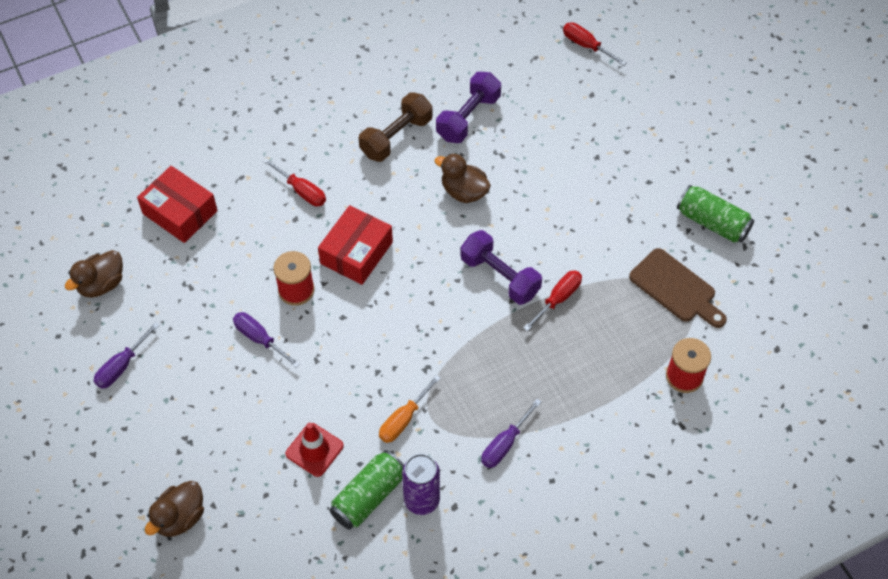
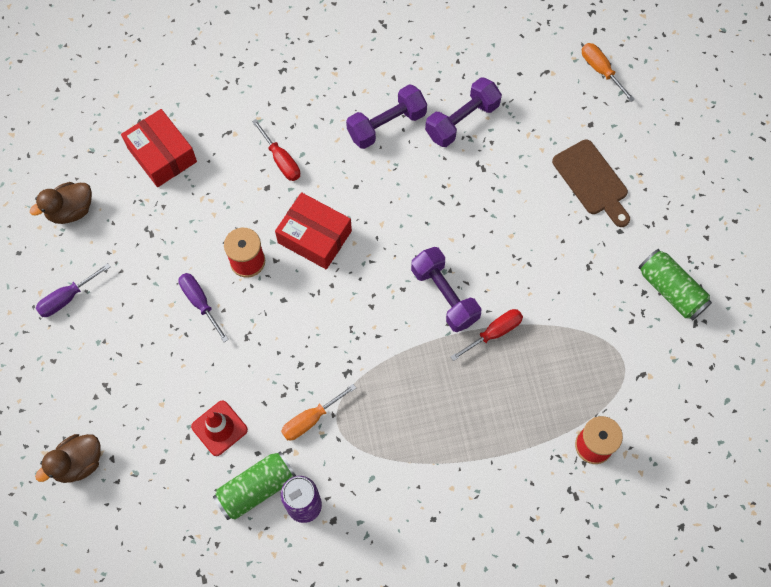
camera: 15 degrees right, 10 degrees up
red box [318,205,393,285] -> red box turned 75 degrees clockwise [275,192,352,269]
brown dumbbell [359,92,433,162] -> purple dumbbell [346,84,427,149]
brown duck [435,154,491,203] -> none
purple screwdriver [481,399,541,468] -> none
red screwdriver [563,22,627,66] -> orange screwdriver [582,43,635,102]
brown cutting board [629,248,727,328] -> brown cutting board moved to [552,139,630,227]

